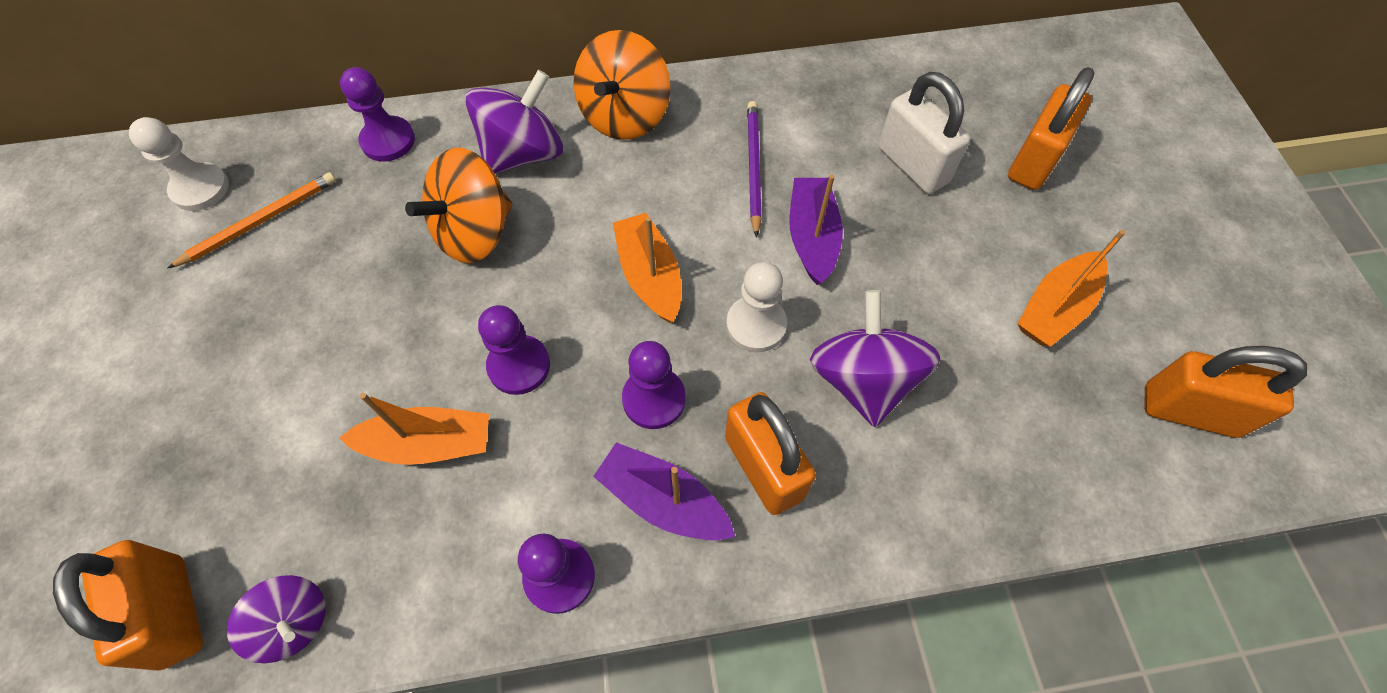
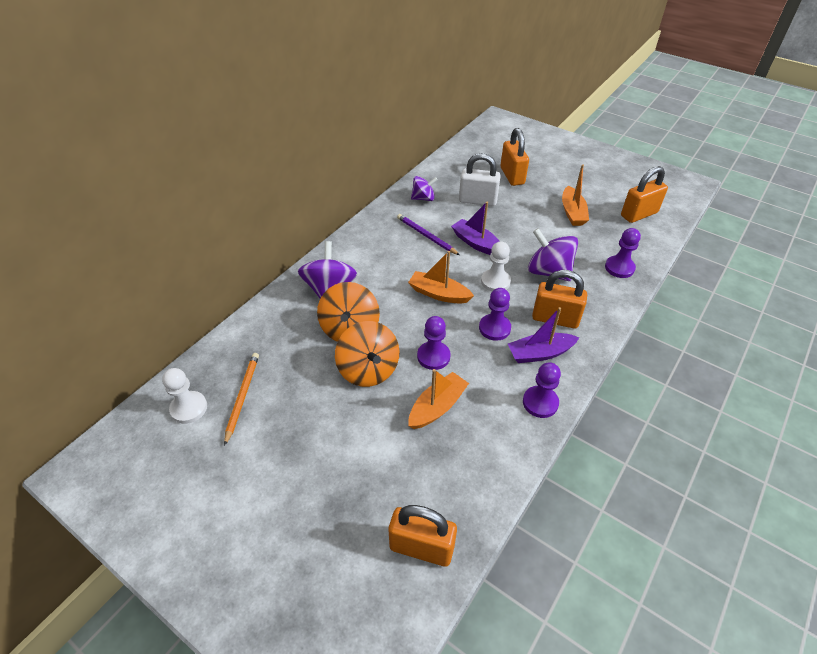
camera: 45 degrees left, 15 degrees down
purple spinning top [227,575,326,663] -> purple spinning top moved to [411,176,438,201]
purple pawn [340,67,415,162] -> purple pawn moved to [605,228,641,278]
orange spinning top [573,30,671,140] -> orange spinning top moved to [335,321,399,387]

